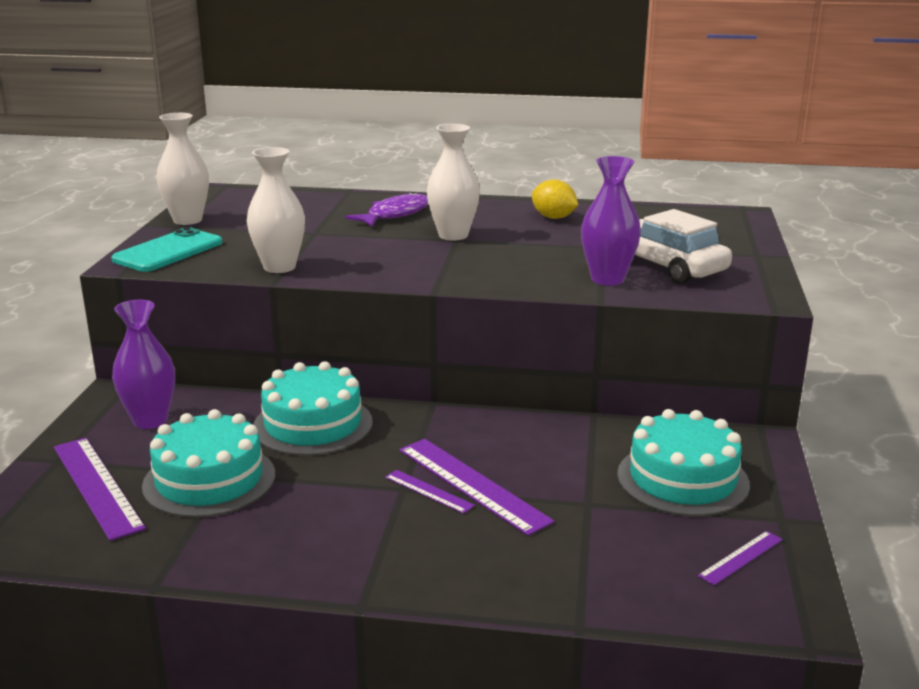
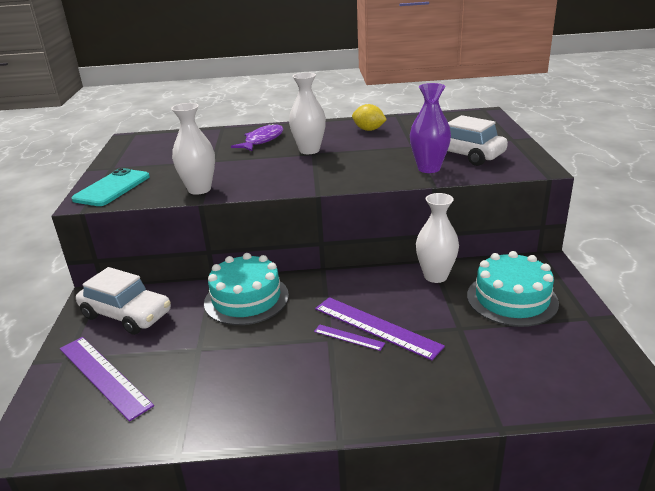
camera: 10 degrees left, 5 degrees up
purple vase [112,300,175,429] -> white car [76,267,171,335]
turquoise cake [142,409,275,518] -> none
white vase [156,113,209,225] -> white vase moved to [416,193,459,283]
purple ruler [698,531,783,585] -> none

